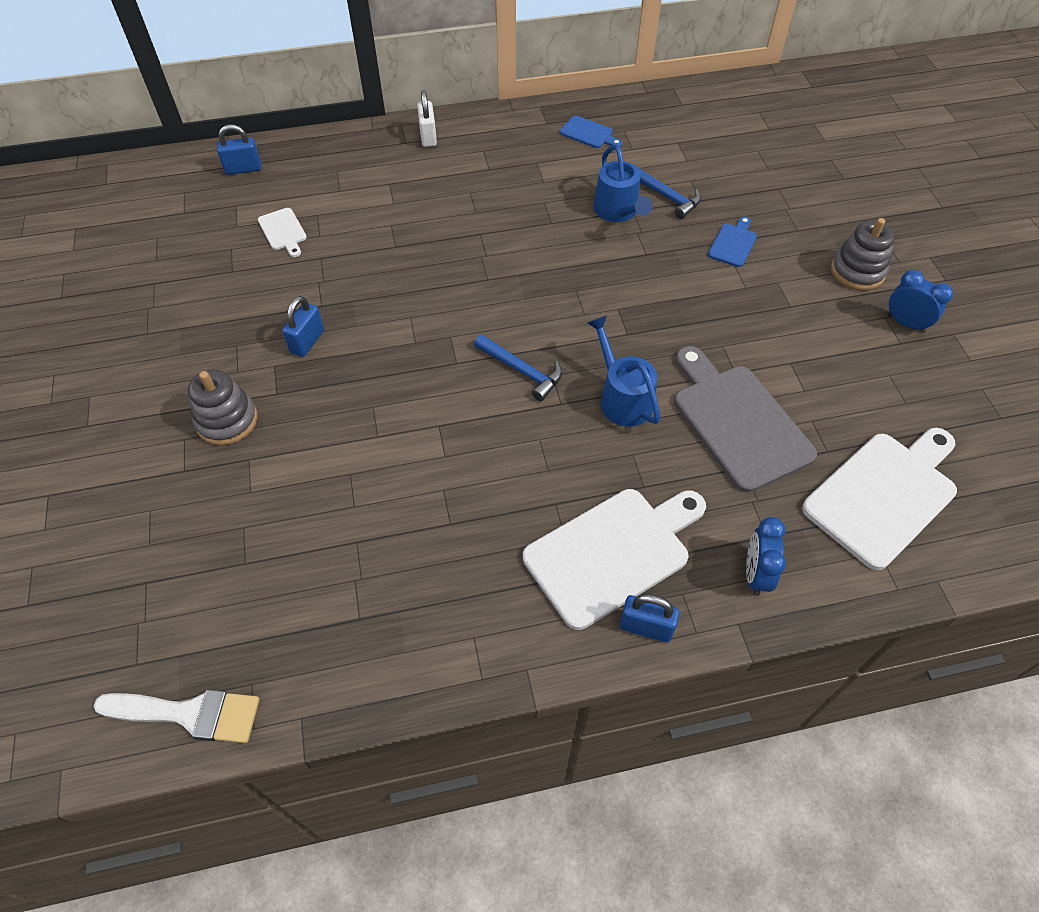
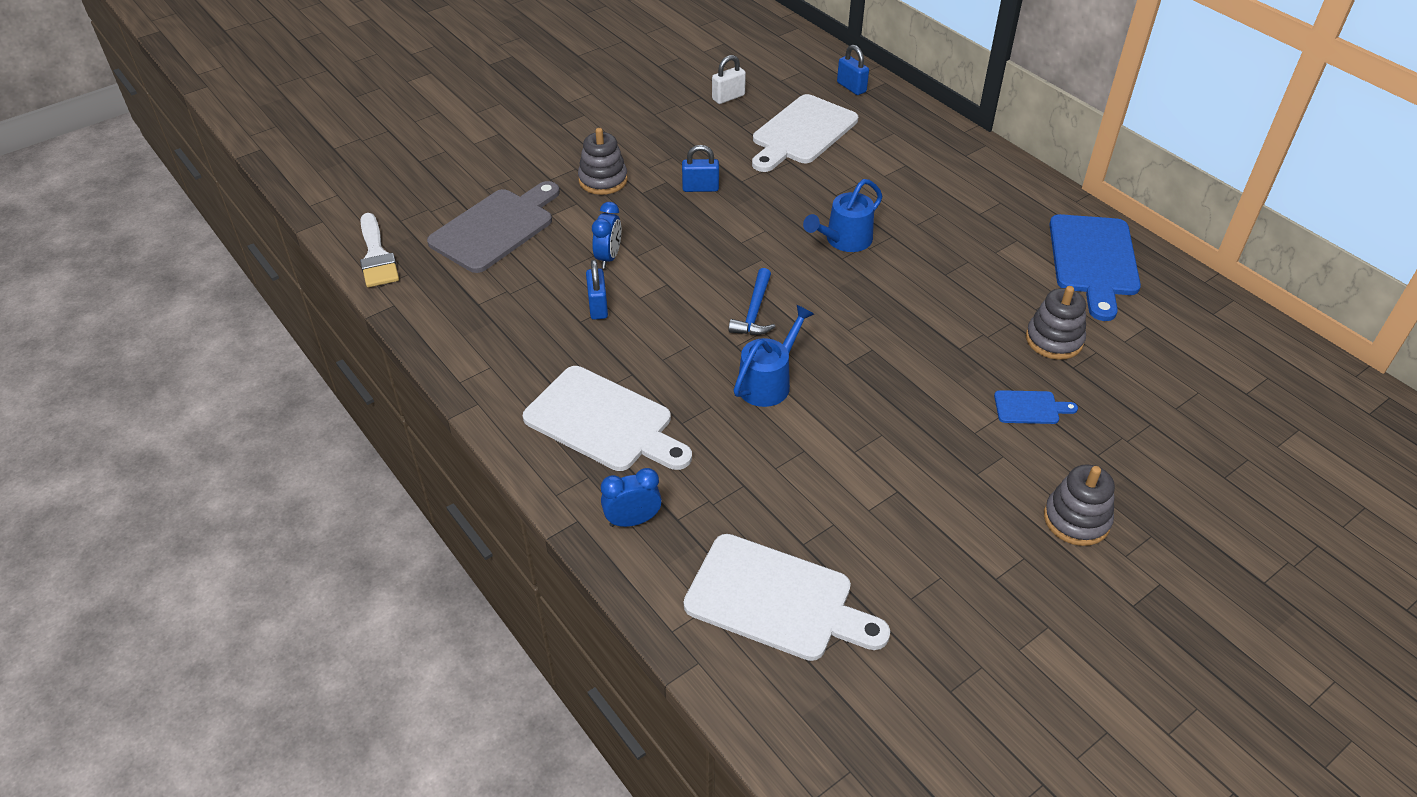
camera: 65 degrees right, 10 degrees down
white cutting board [258,208,307,257] -> white cutting board [752,94,858,172], size x2.16
white padlock [417,91,437,147] -> white padlock moved to [712,55,746,104]
blue cutting board [560,116,622,148] -> blue cutting board [1049,214,1141,321], size x2.16
blue watering can [593,144,653,222] -> blue watering can moved to [803,179,883,252]
blue padlock [619,594,680,642] -> blue padlock moved to [586,260,608,320]
blue hammer [634,165,701,219] -> grey stacking toy [1026,286,1086,360]
grey cutting board [674,346,817,493] -> grey cutting board moved to [427,181,560,273]
blue clock [887,270,953,333] -> blue clock moved to [592,202,621,269]

